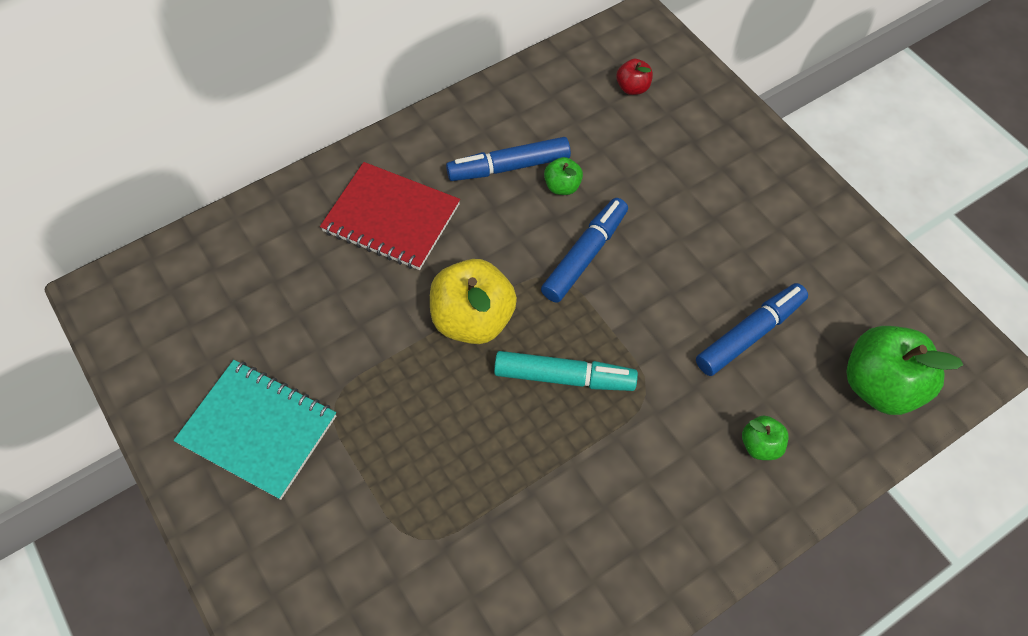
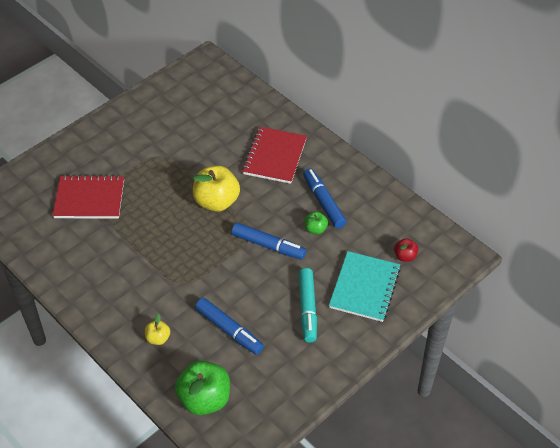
camera: 80 degrees right, 10 degrees down
turquoise notebook [174,360,336,500] -> turquoise notebook moved to [329,251,401,322]
turquoise marker [494,351,638,391] -> turquoise marker moved to [299,268,317,342]
green apple [742,416,788,460] -> yellow apple [145,314,170,345]
none -> red notebook [53,175,124,219]

